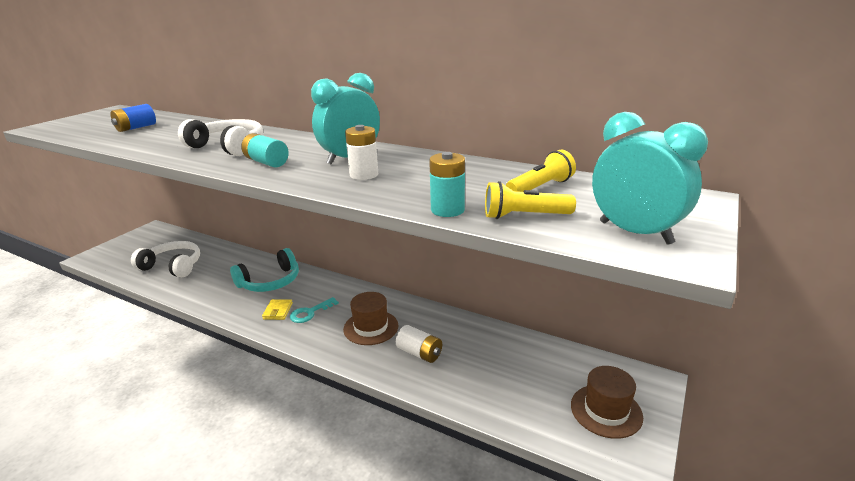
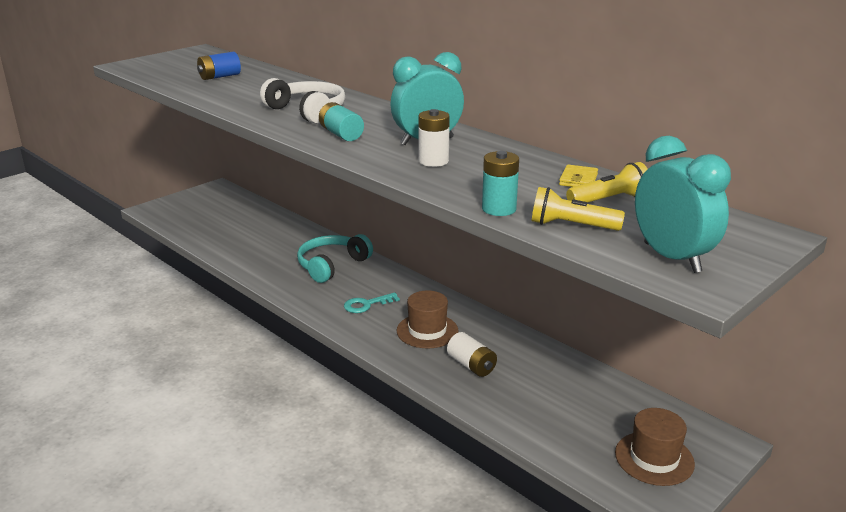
camera: 15 degrees right, 0 degrees up
white headphones [131,241,200,277] -> none
turquoise headphones [230,248,299,292] -> turquoise headphones turned 150 degrees clockwise [297,234,373,283]
yellow wallet [262,299,293,320] -> yellow wallet moved to [559,165,598,187]

